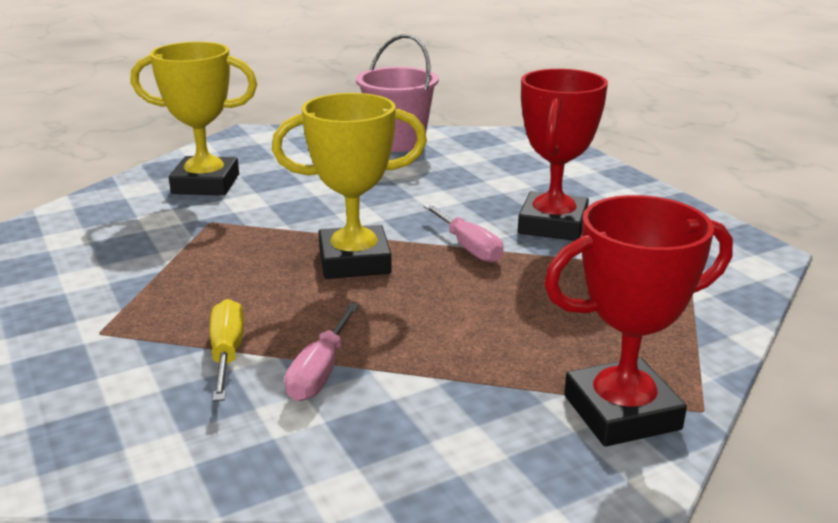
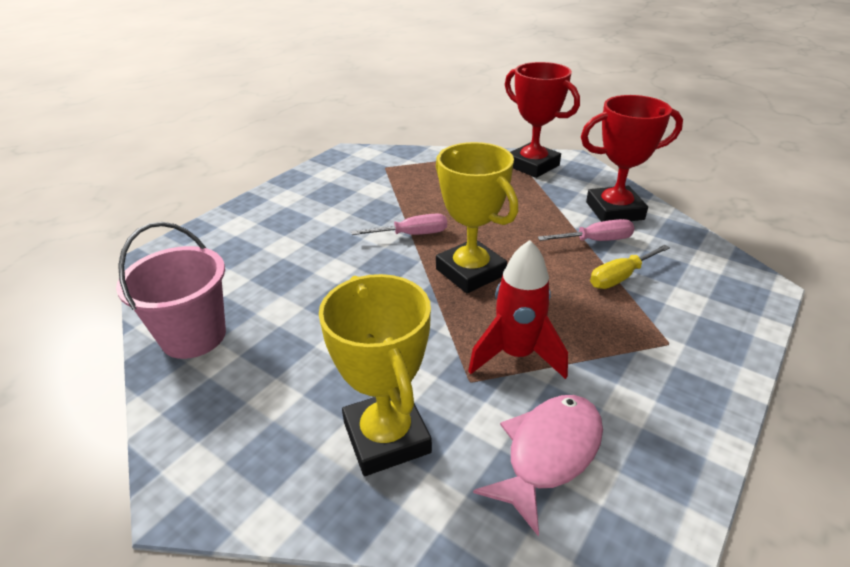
camera: 115 degrees left, 10 degrees up
pink screwdriver [423,204,503,263] -> pink screwdriver turned 45 degrees clockwise [351,214,447,235]
red trophy [518,69,608,241] -> red trophy moved to [581,95,683,222]
none -> red rocket [468,240,568,379]
none -> pink fish [473,395,603,537]

